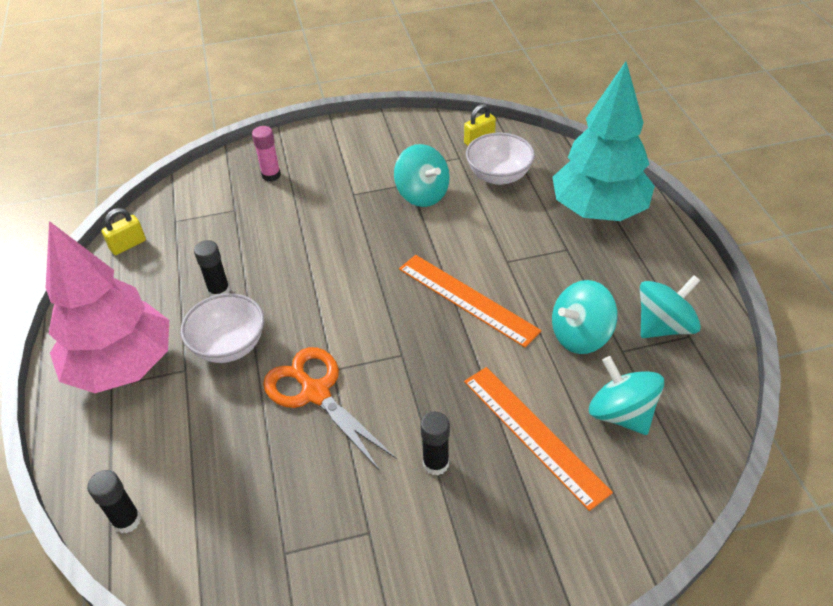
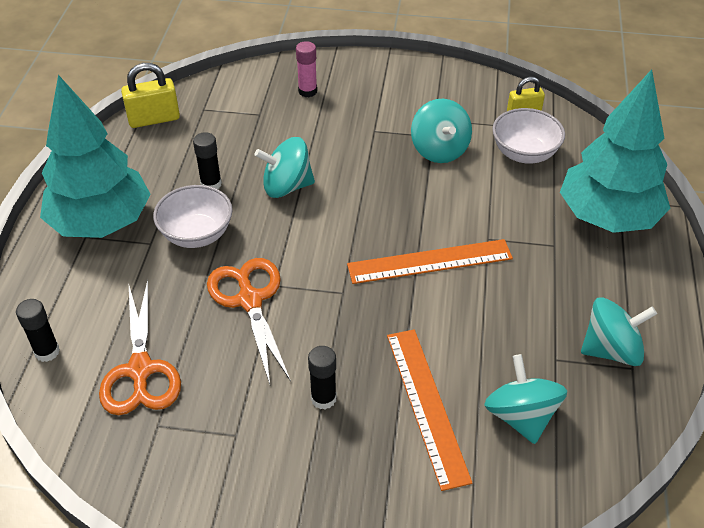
camera: 20 degrees right, 0 degrees up
pink tree [46,221,169,393] -> turquoise tree [40,75,151,238]
yellow padlock [101,208,146,255] -> yellow padlock [121,63,180,128], size x1.50
orange ruler [399,255,541,347] -> orange ruler turned 75 degrees counterclockwise [347,239,513,284]
turquoise spinning top [552,280,617,354] -> turquoise spinning top moved to [255,137,315,198]
none -> orange scissors [99,280,181,415]

